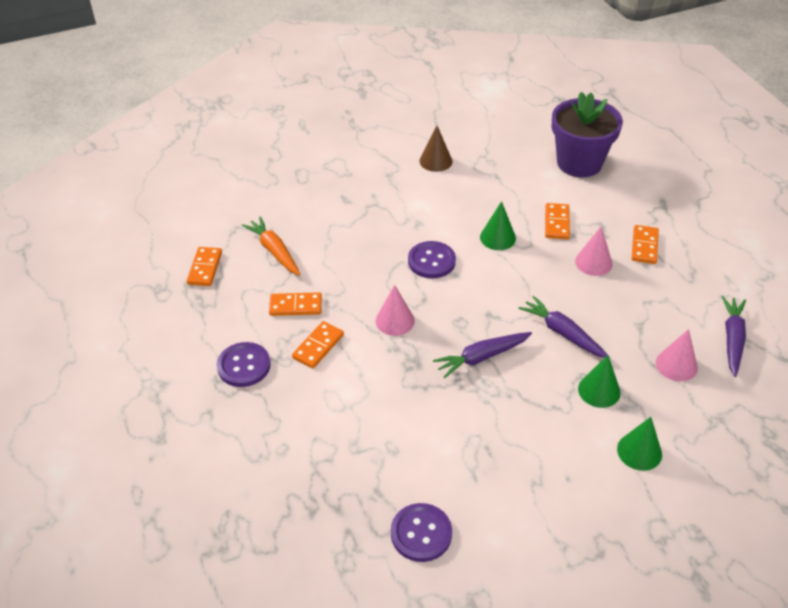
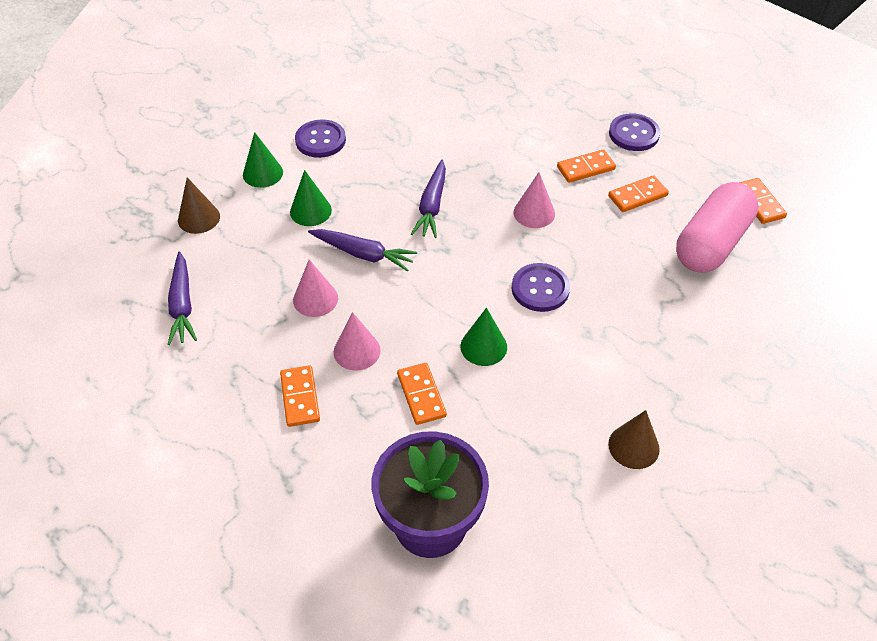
camera: 155 degrees right, 5 degrees up
orange carrot [242,216,301,276] -> pink capsule [676,182,759,273]
orange domino [292,321,344,368] -> orange domino turned 60 degrees clockwise [557,149,616,183]
purple button [391,503,452,562] -> purple button moved to [295,119,346,158]
purple carrot [433,332,532,378] -> purple carrot turned 150 degrees clockwise [411,160,446,238]
pink cone [656,329,698,382] -> pink cone moved to [293,260,338,317]
none -> brown cone [178,177,220,234]

